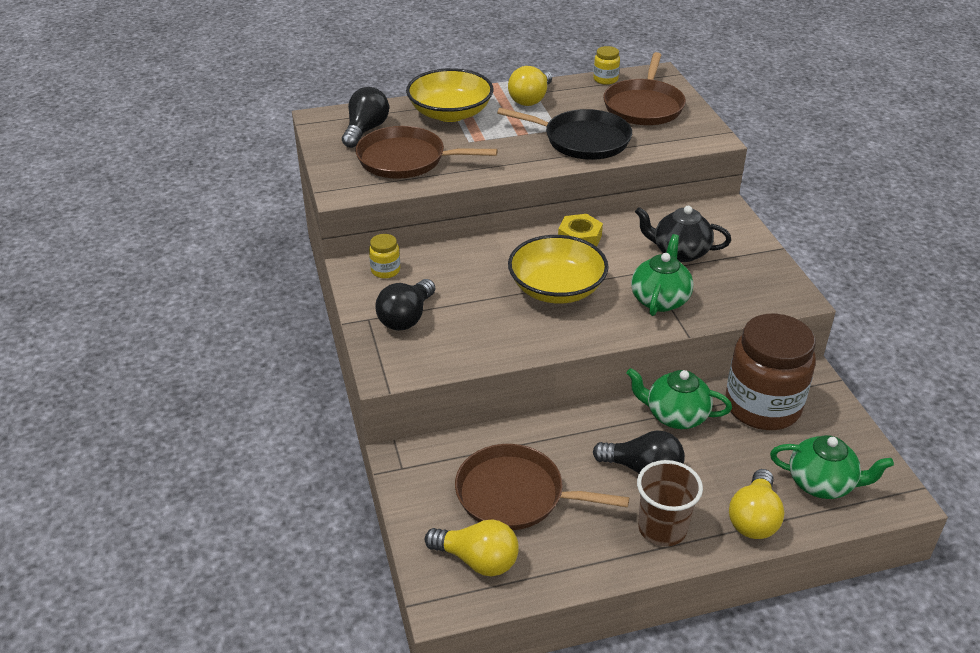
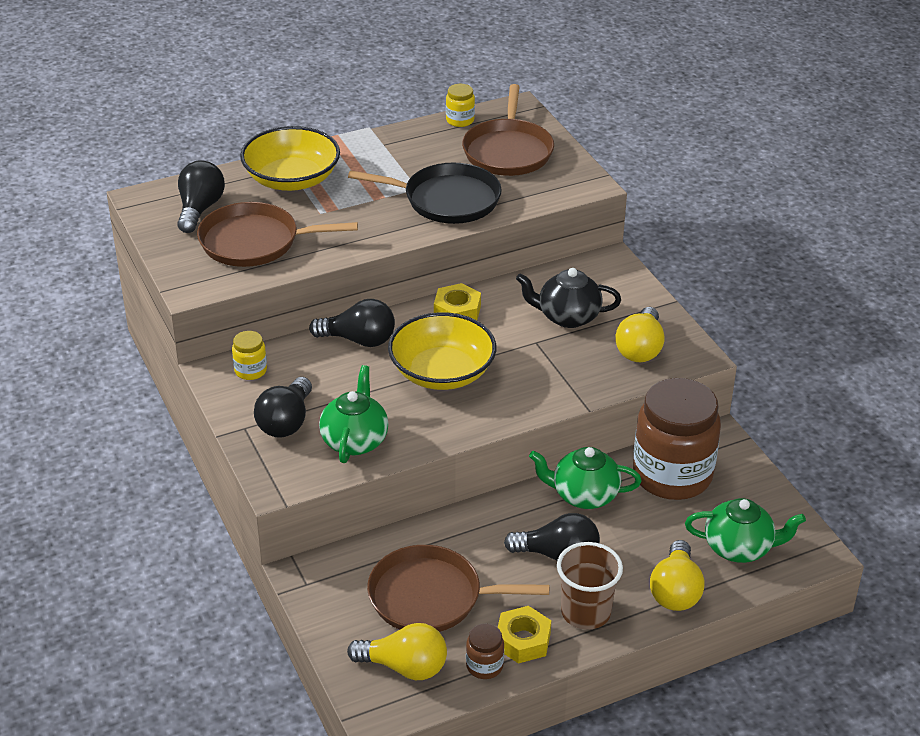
camera: 10 degrees left, 0 degrees up
yellow light bulb [508,66,552,106] -> yellow light bulb moved to [615,307,665,362]
green teapot [631,234,693,316] -> green teapot moved to [319,365,389,463]
none -> black light bulb [309,299,395,347]
none -> brown jar [466,623,504,679]
none -> yellow nut [498,606,551,664]

